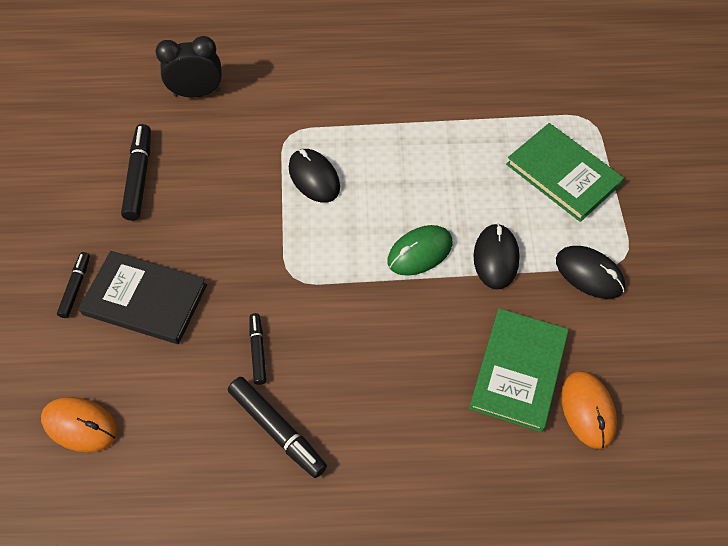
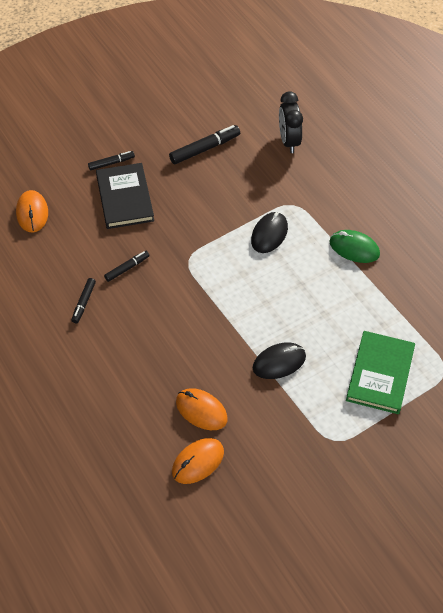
camera: 60 degrees right, 5 degrees down
black clock [155,36,222,98] -> black clock turned 150 degrees counterclockwise [279,92,303,153]
black marker [228,377,327,478] -> black marker [71,278,96,323], size x0.61
green mouse [387,225,453,276] -> green mouse moved to [329,230,380,263]
green book [469,308,569,432] -> orange mouse [176,388,228,430]
black mouse [556,246,625,299] -> none

